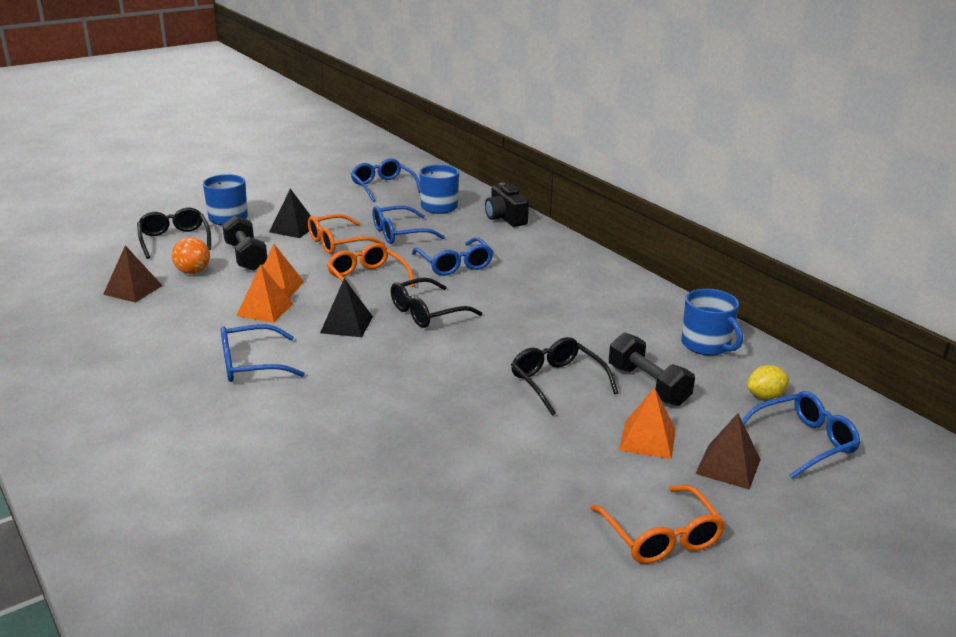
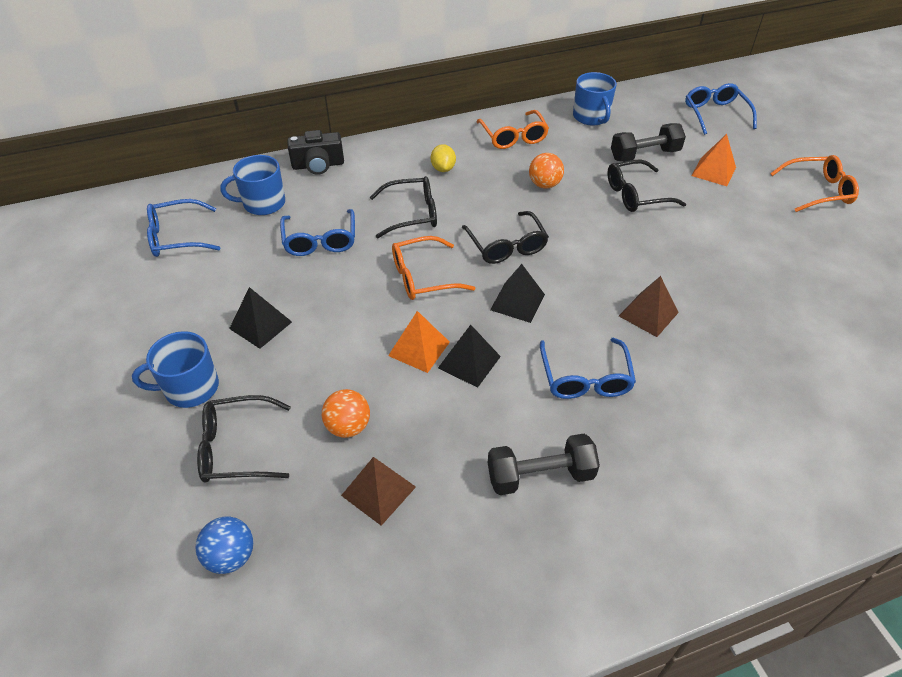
camera: 75 degrees left, 20 degrees up
black dumbbell [222,215,267,271] -> black dumbbell moved to [488,434,600,495]
orange pyramid [236,264,293,323] -> black pyramid [438,325,501,388]
orange glasses [308,214,385,254] -> orange glasses moved to [477,110,549,149]
blue glasses [412,237,493,276] -> black glasses [370,176,437,238]
blue mug [681,289,743,356] -> blue mug turned 90 degrees clockwise [573,72,617,125]
brown pyramid [695,413,761,490] -> brown pyramid moved to [619,276,679,337]
yellow lemon [747,365,789,400] -> yellow lemon moved to [431,144,456,172]
none -> blue ball [195,517,253,574]
none -> orange ball [529,153,564,188]

